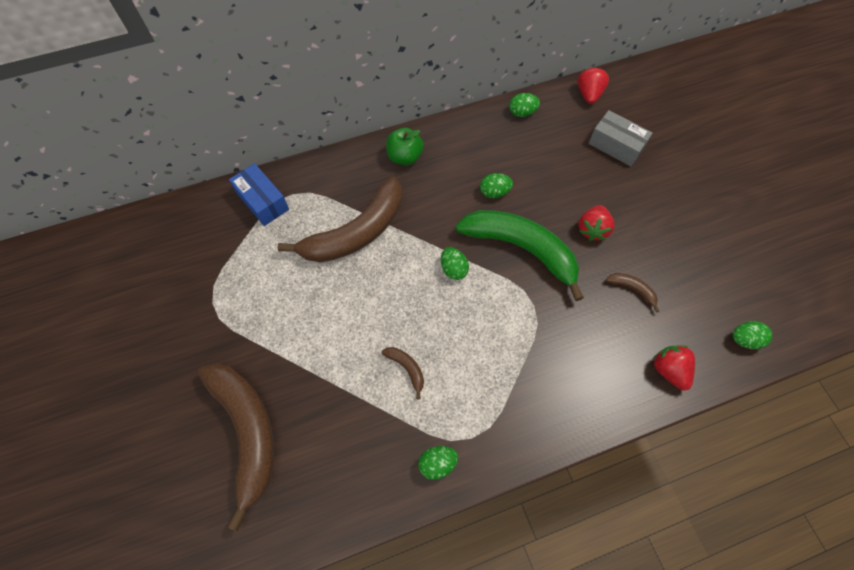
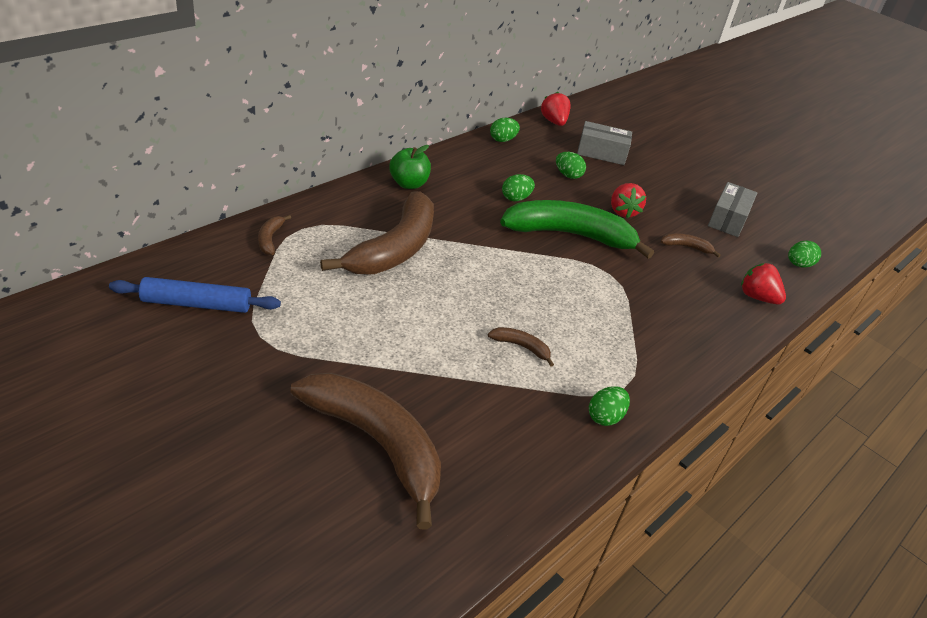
camera: 30 degrees left, 25 degrees down
blue box [229,163,289,226] -> brown banana [258,215,291,255]
green egg [441,247,469,280] -> green egg moved to [556,152,586,179]
none -> blue rolling pin [109,277,281,313]
none -> grey box [708,182,757,237]

